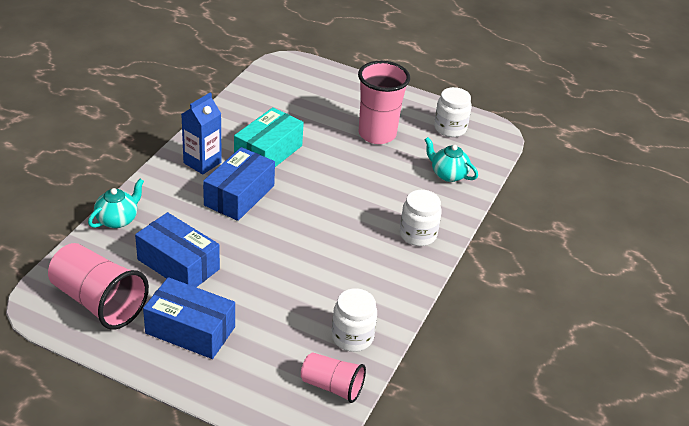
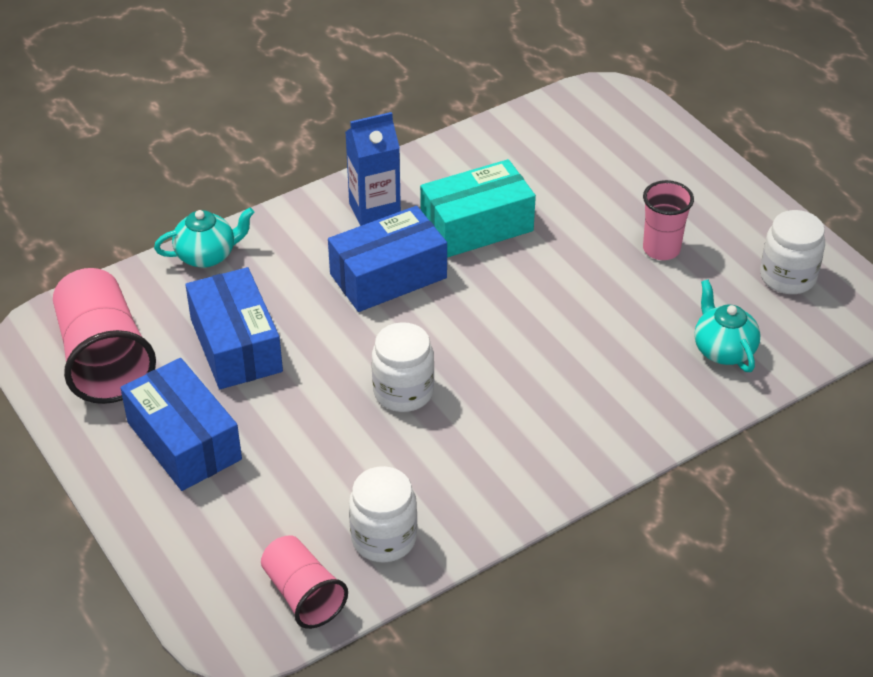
camera: 35 degrees right, 5 degrees up
pink cup [358,61,410,144] -> pink cup [643,180,694,260], size x0.60
white jar [400,190,442,246] -> white jar moved to [372,322,434,412]

